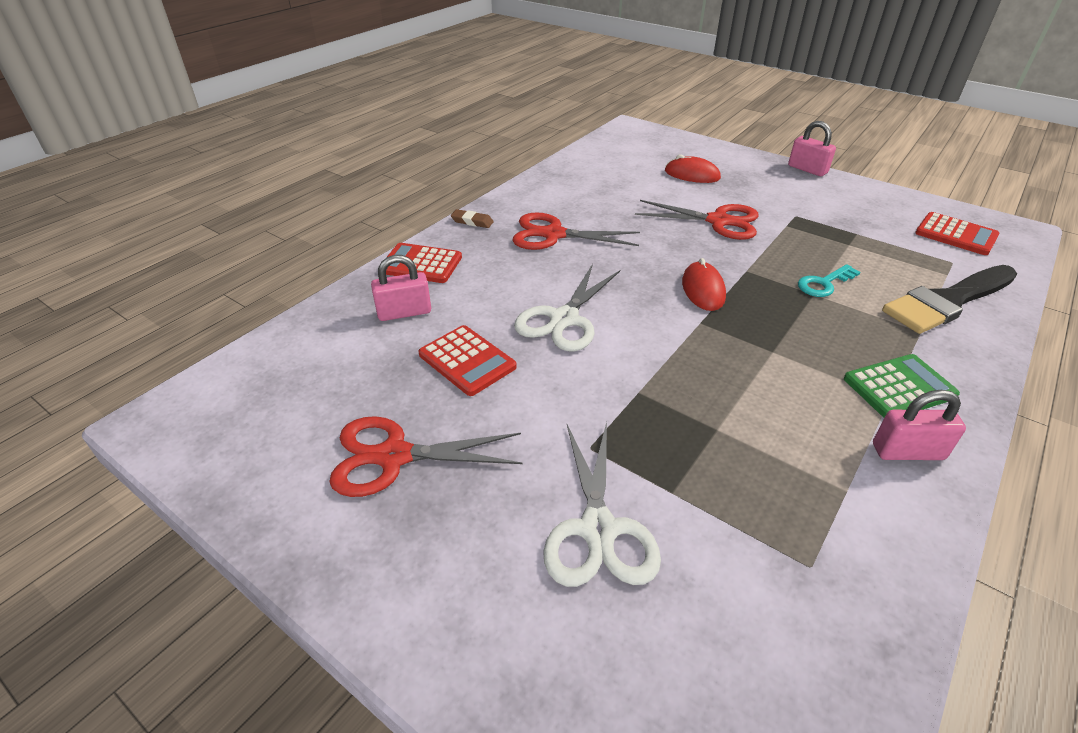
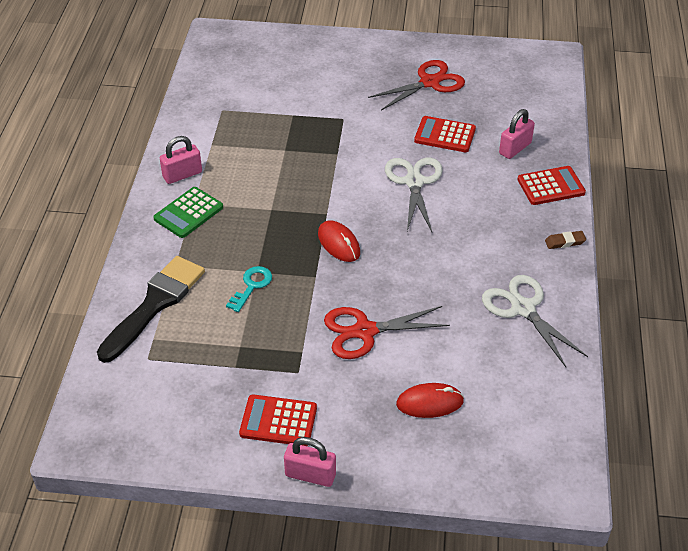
camera: 150 degrees right, 5 degrees up
red scissors [512,212,640,250] -> none
white scissors [543,422,661,587] -> white scissors moved to [482,275,588,367]
red calculator [915,212,999,255] -> red calculator moved to [239,394,317,446]

